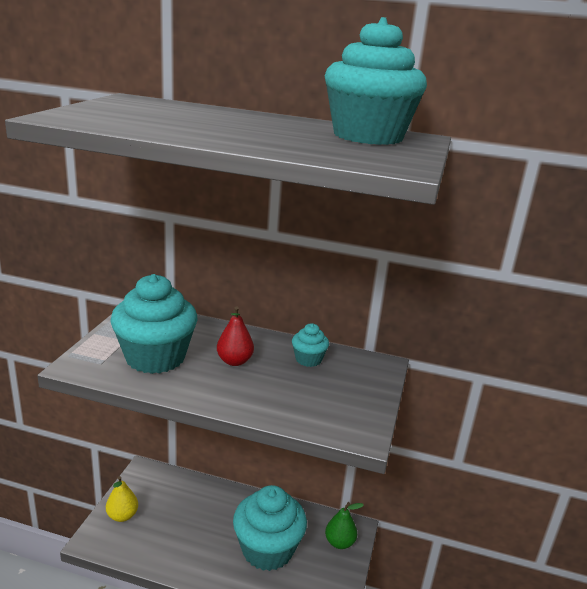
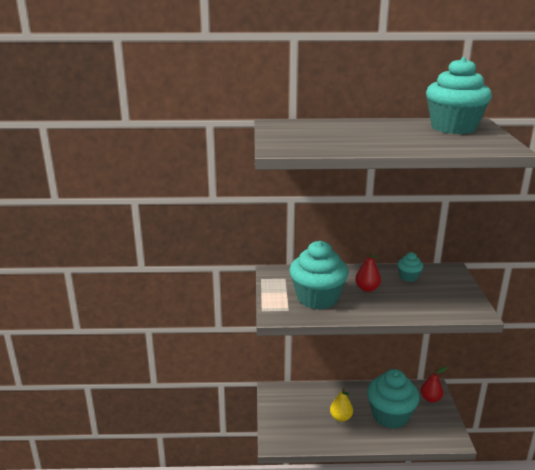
camera: 15 degrees left, 0 degrees up
yellow pear [106,476,138,522] -> yellow pear moved to [330,388,353,422]
green pear [325,502,364,549] -> red pear [421,367,447,402]

